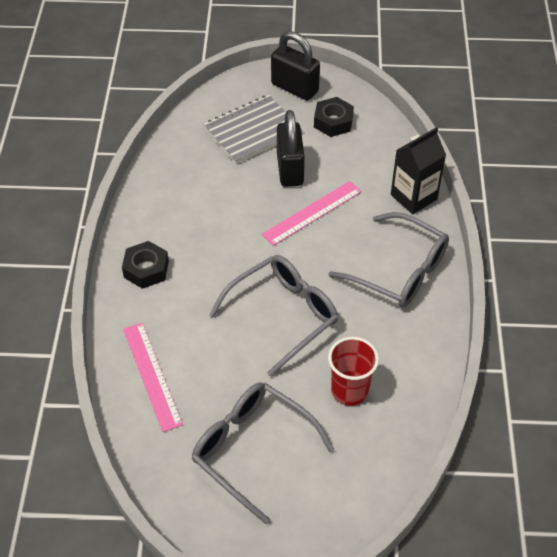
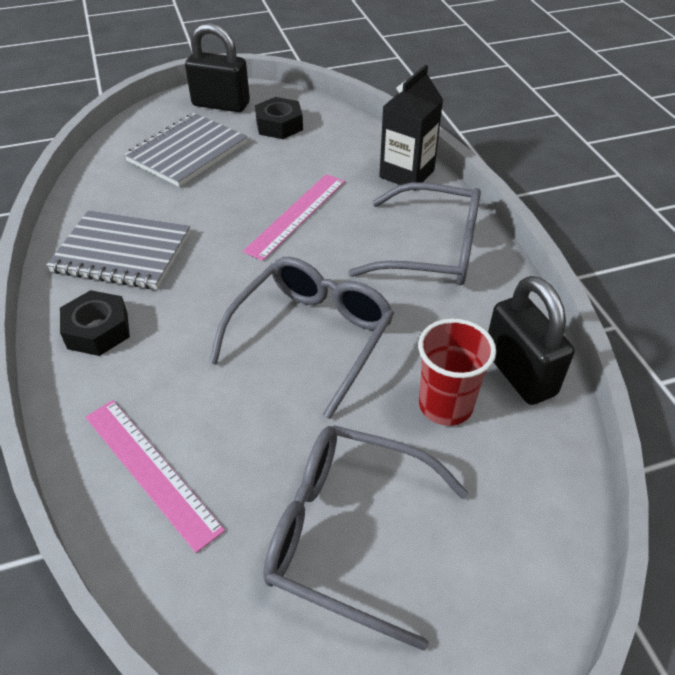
camera: 20 degrees left, 5 degrees down
black padlock [277,110,305,187] -> black padlock moved to [488,276,574,405]
none -> grey notebook [46,210,190,289]

